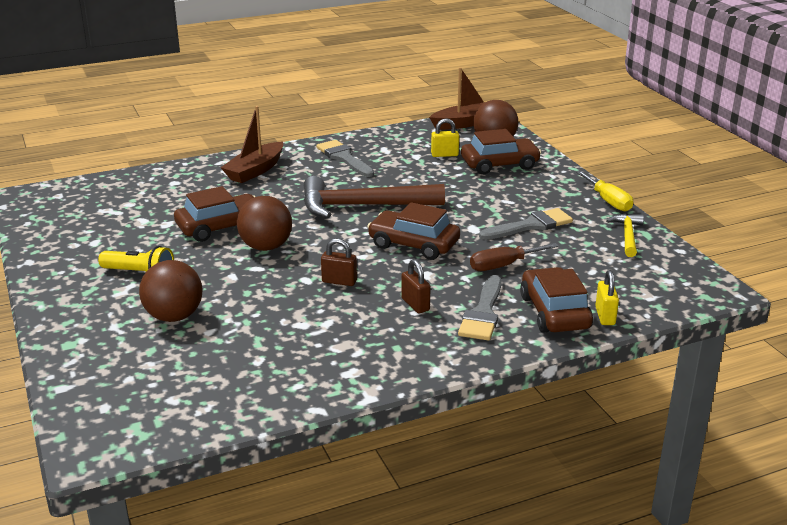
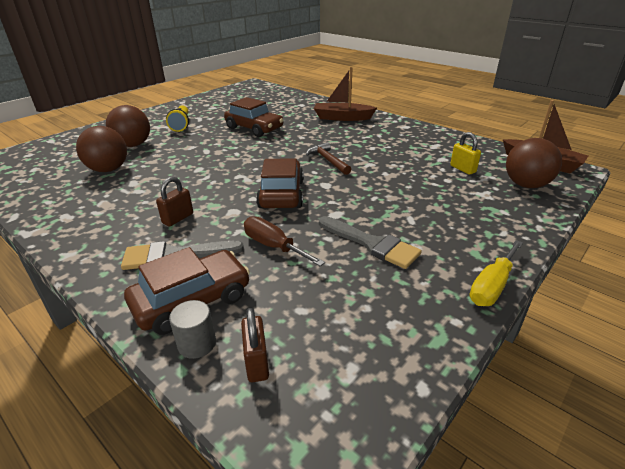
camera: 65 degrees right, 5 degrees up
brown ball [237,196,292,251] -> brown ball moved to [76,126,127,172]
brown hammer [304,176,445,218] -> brown hammer [306,142,351,175], size x0.51
grey brush [316,140,374,177] -> none
brown padlock [321,238,357,286] -> brown padlock moved to [241,308,269,382]
brown car [461,129,541,174] -> none
yellow padlock [595,270,619,325] -> grey cylinder [169,300,216,359]
yellow hammer [606,214,644,257] -> none

